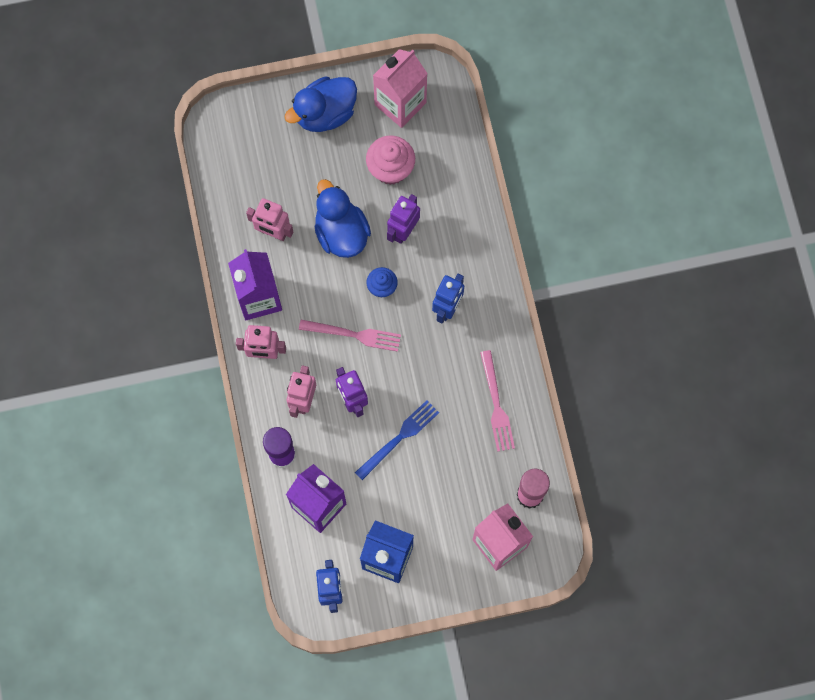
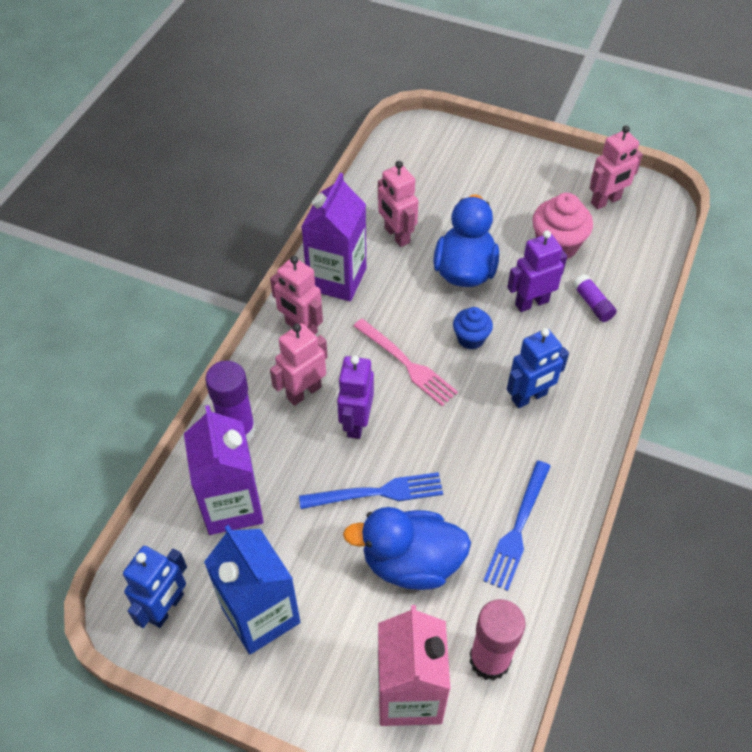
camera: 35 degrees right, 20 degrees down
blue duck [284,76,357,132] -> blue duck moved to [343,507,471,590]
pink carton [373,49,428,128] -> pink robot [590,125,643,210]
pink fork [480,350,515,452] -> blue fork [483,461,551,591]
none -> purple glue stick [573,274,617,322]

